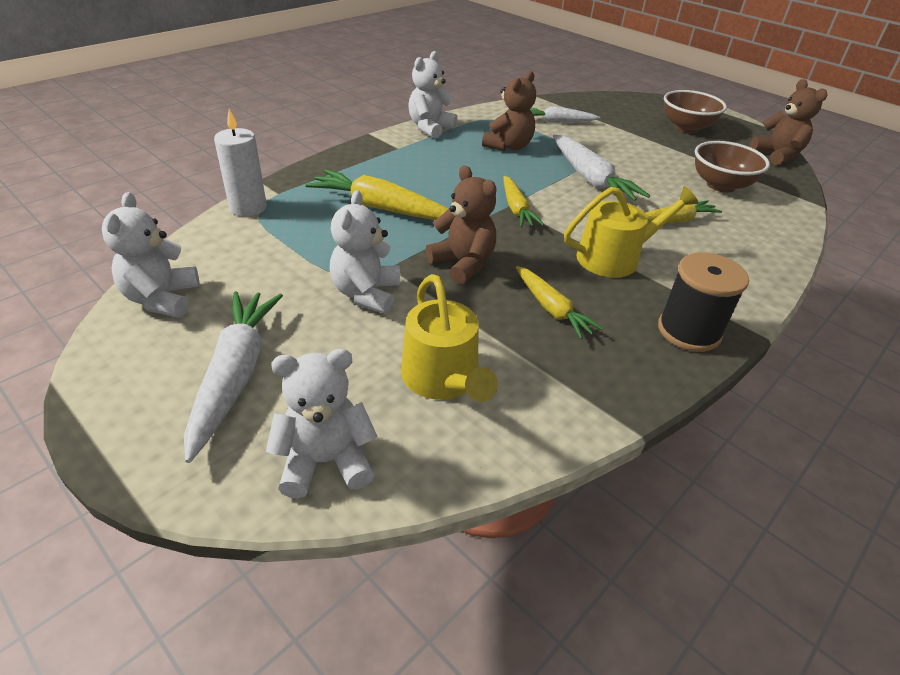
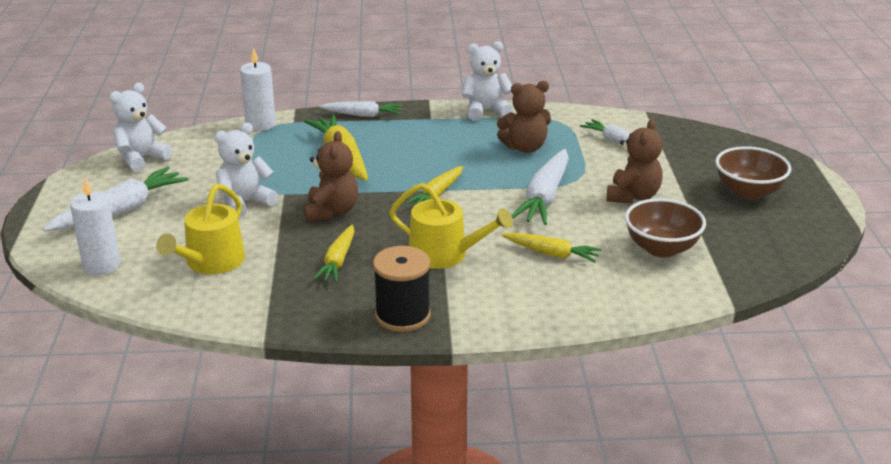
camera: 45 degrees right, 10 degrees down
white teddy bear [266,349,377,498] -> white candle [70,178,121,276]
brown teddy bear [750,79,827,165] -> brown teddy bear moved to [607,119,663,203]
none -> white carrot [320,101,403,117]

